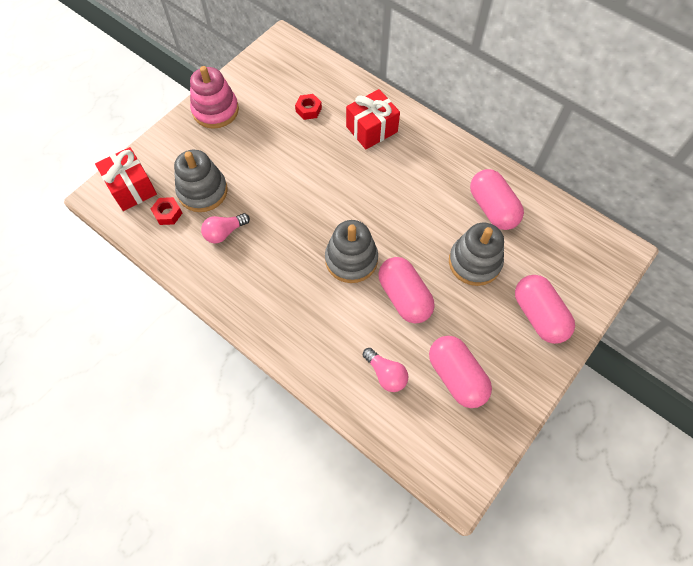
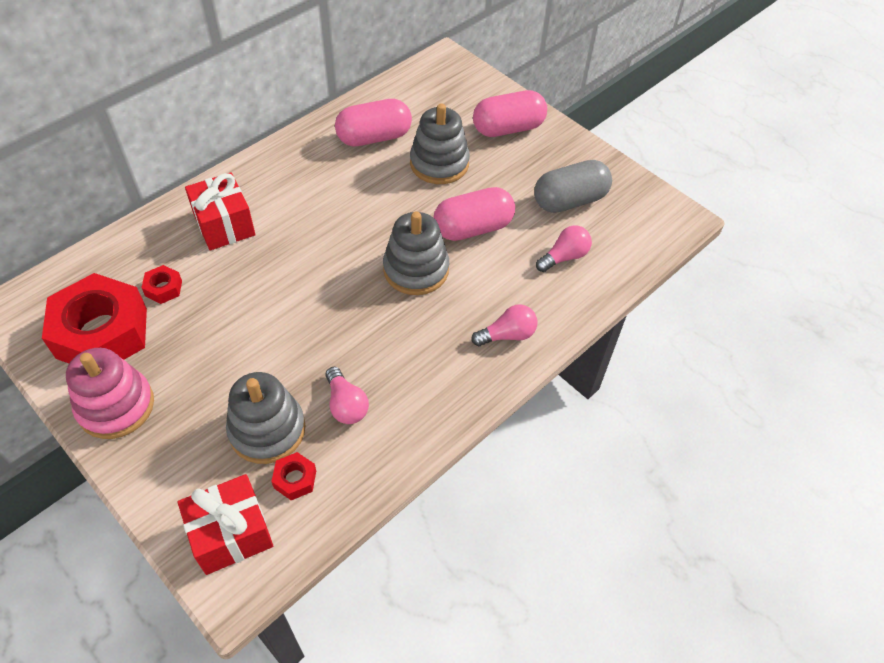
camera: 85 degrees left, 10 degrees down
pink capsule [429,336,492,408] -> grey capsule [534,160,612,213]
none -> red nut [42,273,147,363]
none -> pink light bulb [471,304,537,346]

